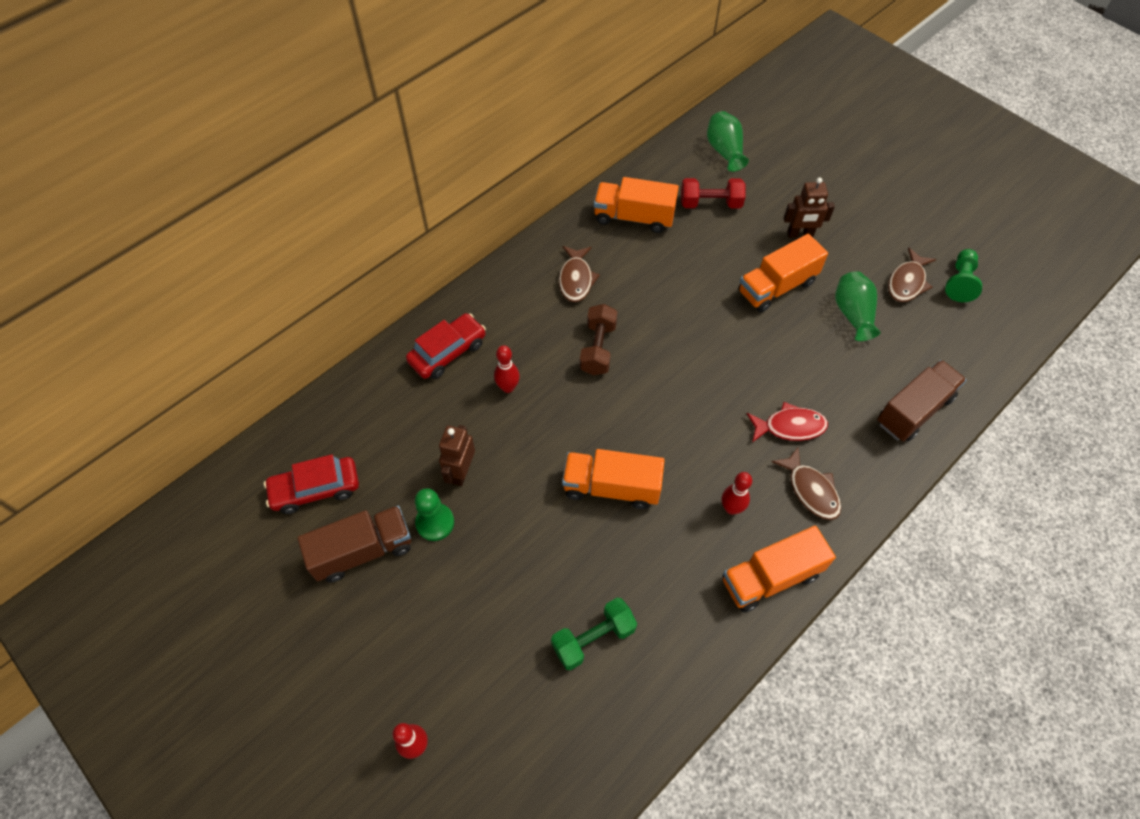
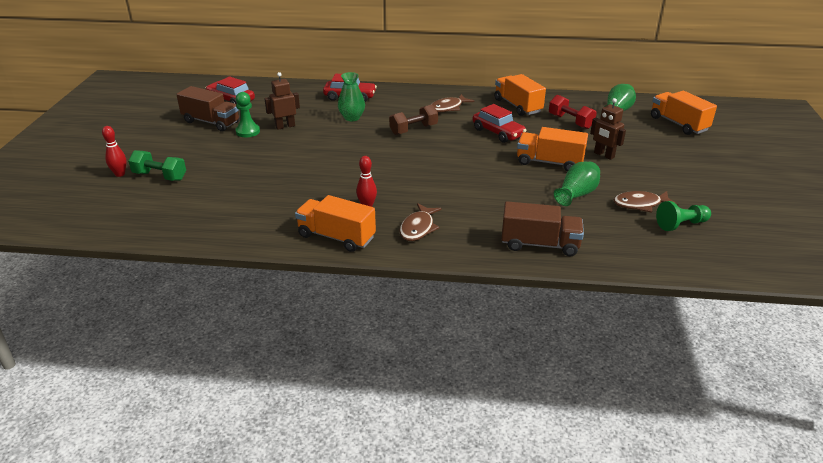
camera: 50 degrees right, 25 degrees down
red bowling pin [494,345,520,393] -> green vase [338,72,365,121]
green dumbbell [551,598,637,670] -> green dumbbell moved to [128,150,186,181]
orange truck [562,449,665,509] -> orange truck moved to [651,91,717,135]
red fish [747,402,828,442] -> none
none -> red car [472,104,526,143]

